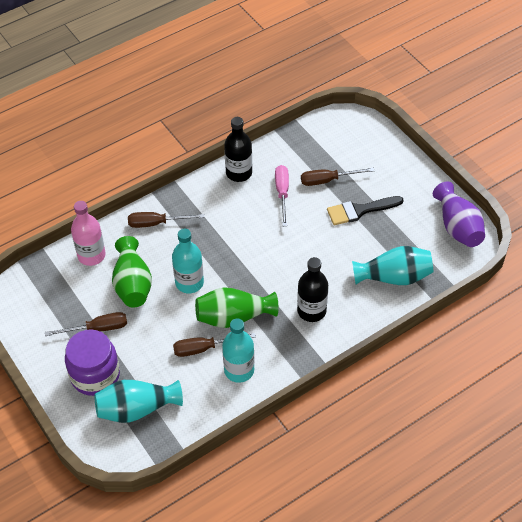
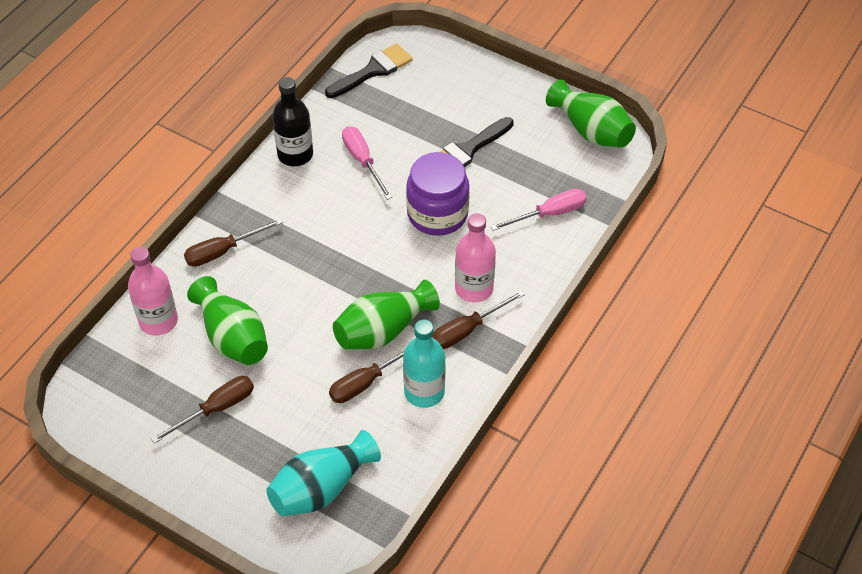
camera: 25 degrees left, 0 degrees up
purple jar [65,329,120,396] -> purple jar moved to [406,152,470,236]
turquoise bottle [172,229,204,293] -> none
black bottle [297,257,328,322] -> pink bottle [455,213,496,303]
brown screwdriver [301,168,374,186] -> brown screwdriver moved to [432,290,525,349]
turquoise vase [352,246,433,285] -> pink screwdriver [491,189,587,231]
purple vase [433,182,485,247] -> green vase [546,79,636,148]
none -> black brush [325,43,413,98]

